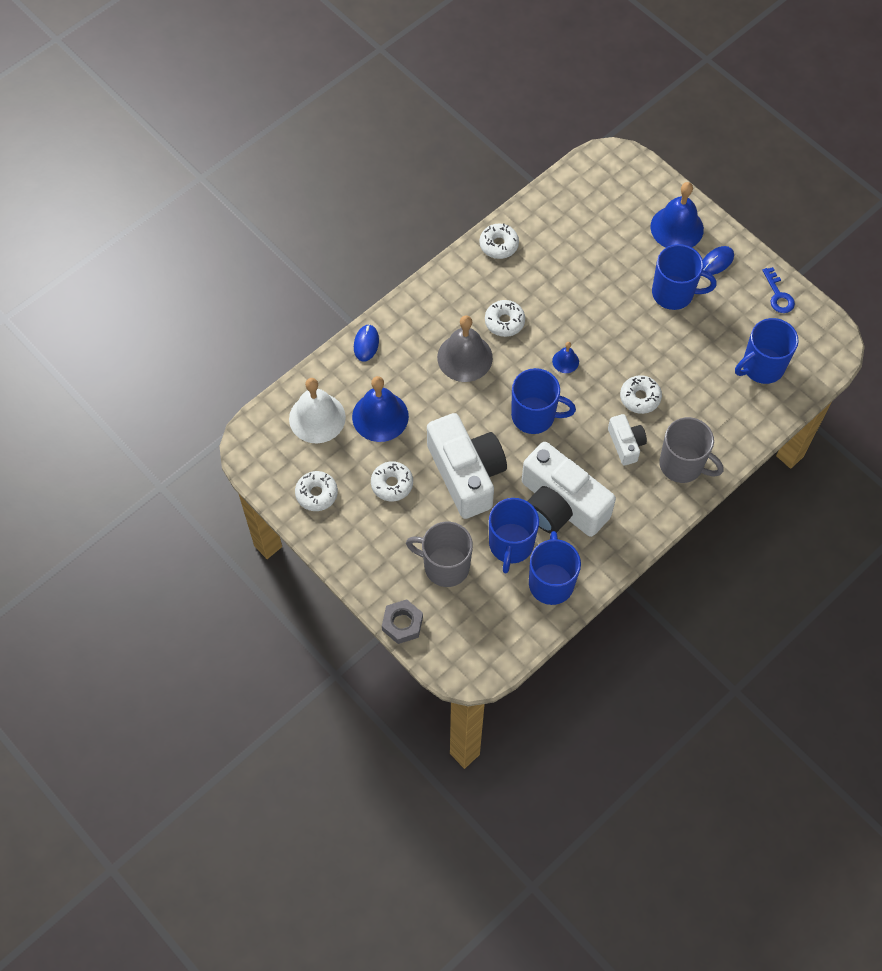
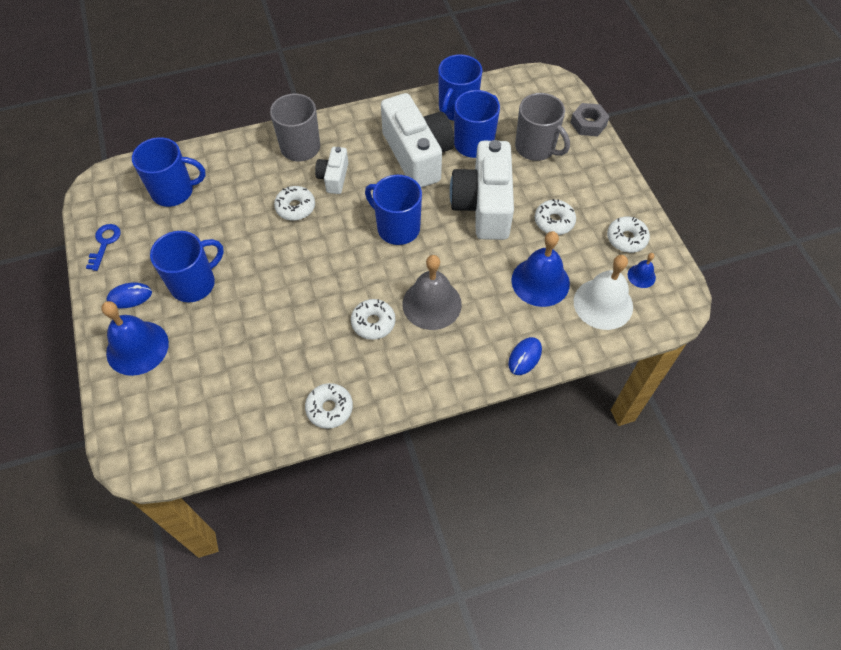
camera: 155 degrees left, 5 degrees down
blue bell [552,342,579,373] -> blue bell moved to [628,253,656,288]
blue mug [652,244,717,310] -> blue mug turned 105 degrees clockwise [150,231,224,303]

